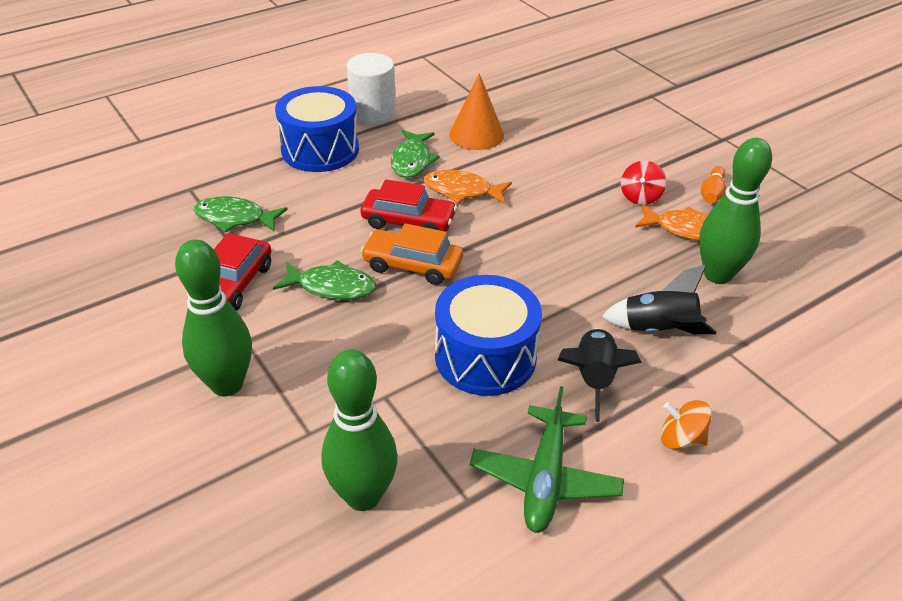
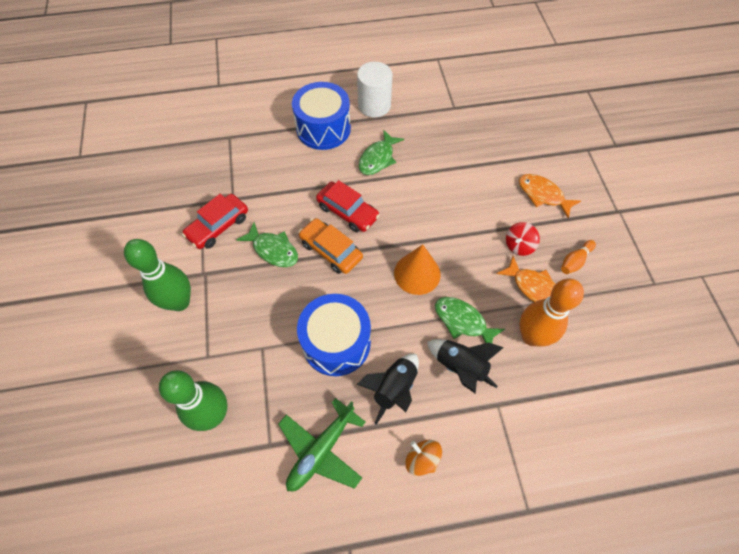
camera: 25 degrees right, 20 degrees up
green fish [193,196,288,232] -> green fish moved to [435,297,505,343]
orange fish [423,170,512,204] -> orange fish moved to [519,174,581,218]
orange cone [449,73,504,150] -> orange cone moved to [394,244,441,295]
green bowling pin [699,138,772,284] -> orange bowling pin [520,279,584,347]

